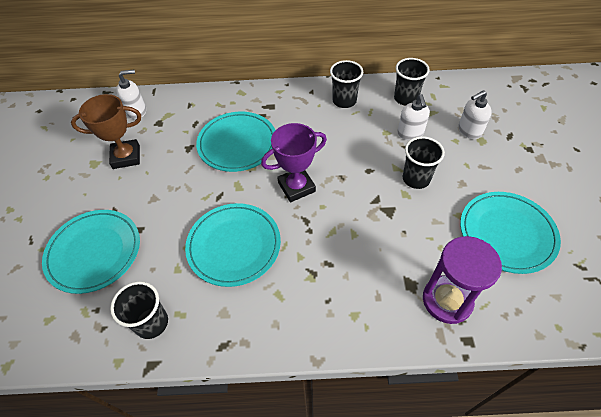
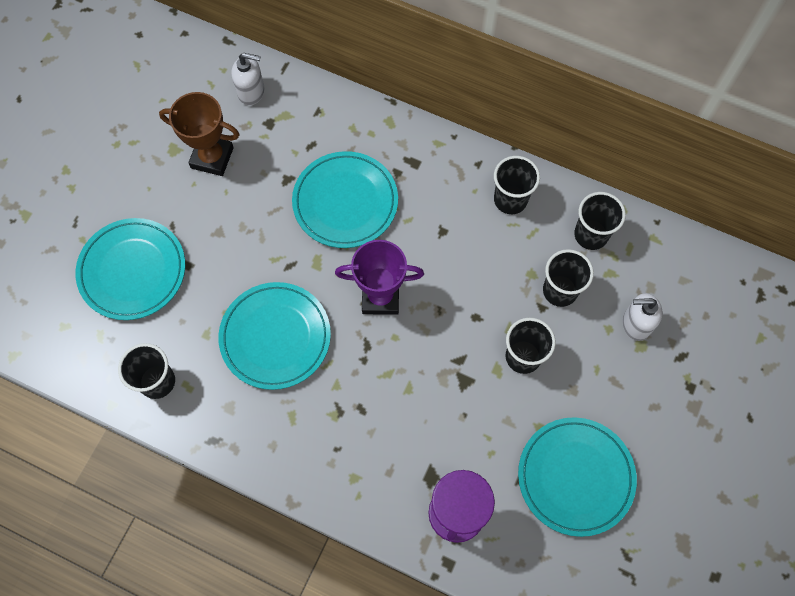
camera: 25 degrees right, 15 degrees up
white soap dispenser [397,94,430,140] -> black cup [543,249,594,307]

